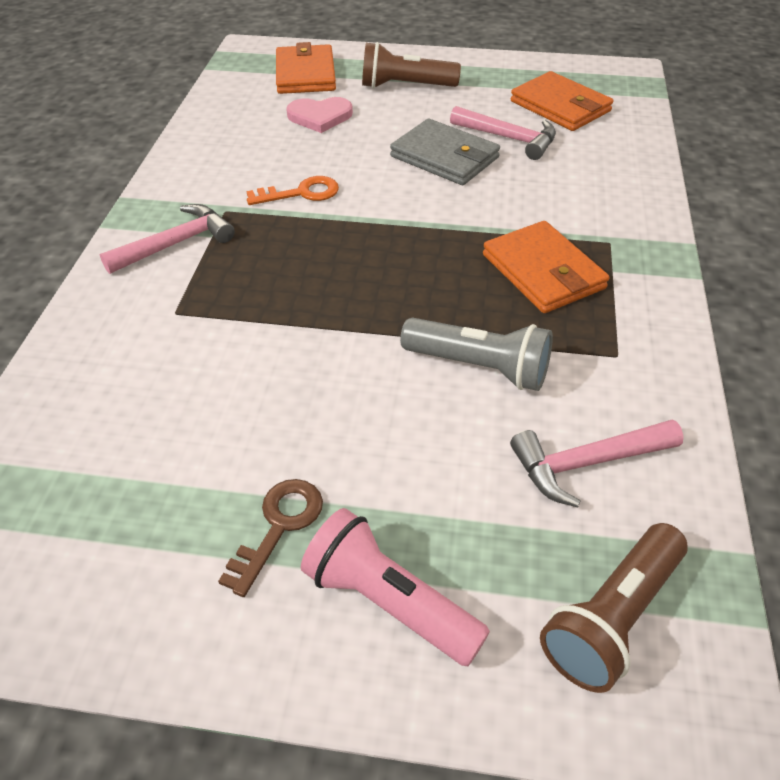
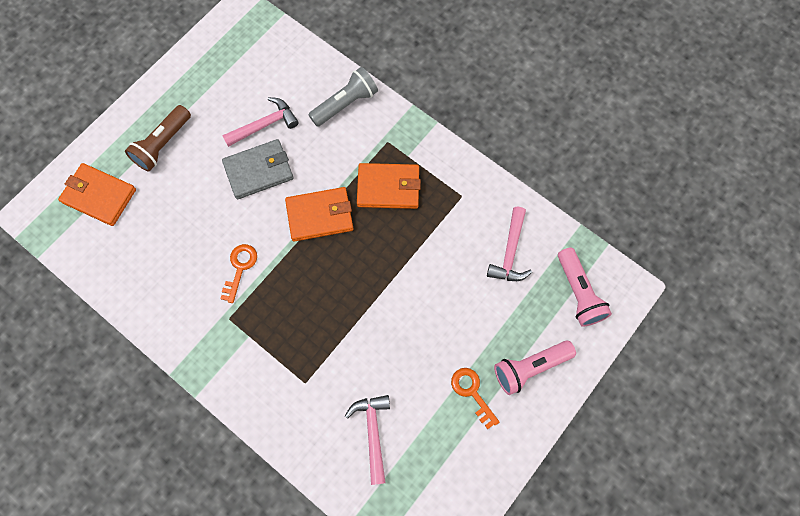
camera: 60 degrees left, 25 degrees up
pink hammer [100,204,235,274] -> pink hammer moved to [345,395,390,485]
brown key [218,479,323,597] -> orange key [451,368,499,429]
pink heart [286,97,353,133] -> none
grey flashlight [400,318,553,391] -> grey flashlight moved to [308,67,378,127]
orange wallet [511,71,613,131] -> orange wallet moved to [285,187,353,242]
brown flashlight [540,523,687,693] -> pink flashlight [558,247,612,327]

